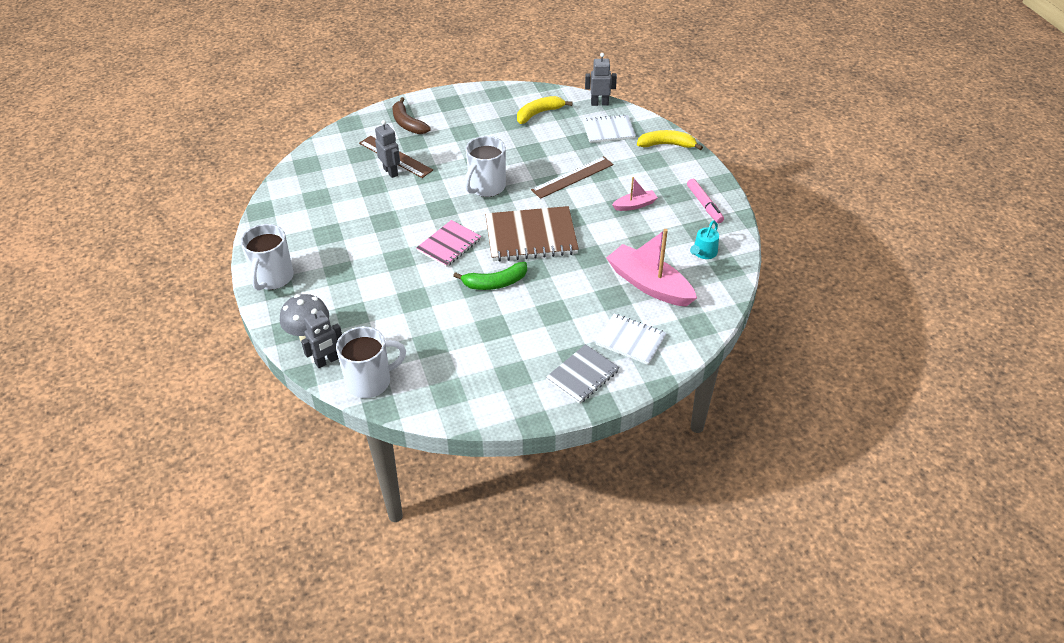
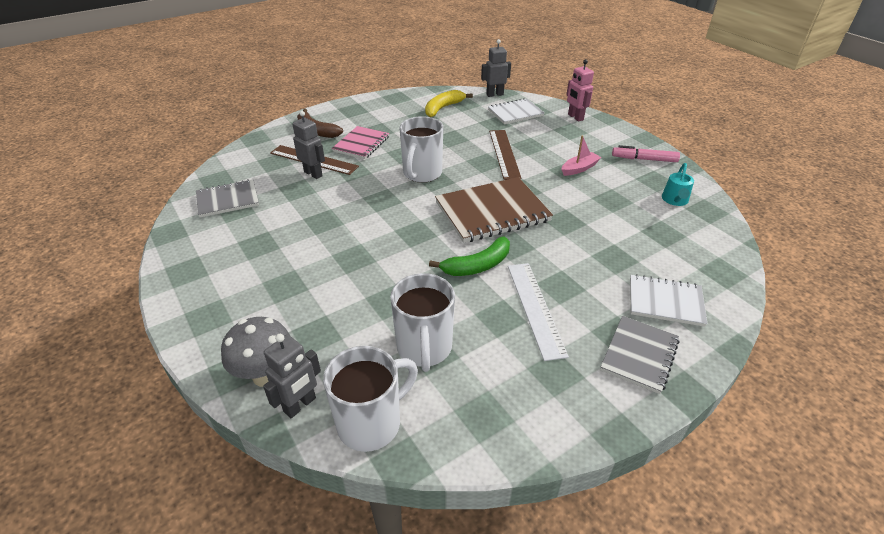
camera: 15 degrees left, 5 degrees down
white mug [241,224,294,291] -> white mug moved to [390,273,455,372]
pink notebook [416,220,481,267] -> pink notebook moved to [332,126,389,159]
brown ruler [531,156,614,199] -> brown ruler turned 45 degrees counterclockwise [489,130,521,180]
pink boat [606,229,697,307] -> none
yellow banana [637,130,703,150] -> pink robot [566,59,594,122]
pink marker [687,179,724,223] -> pink marker turned 135 degrees clockwise [612,145,680,162]
none -> grey notebook [196,179,259,218]
none -> white ruler [508,263,569,361]

